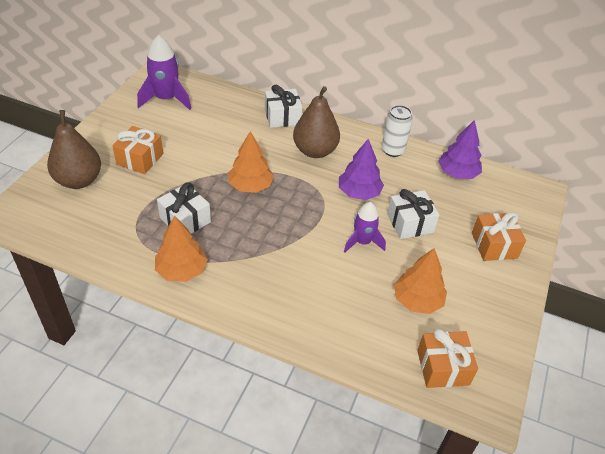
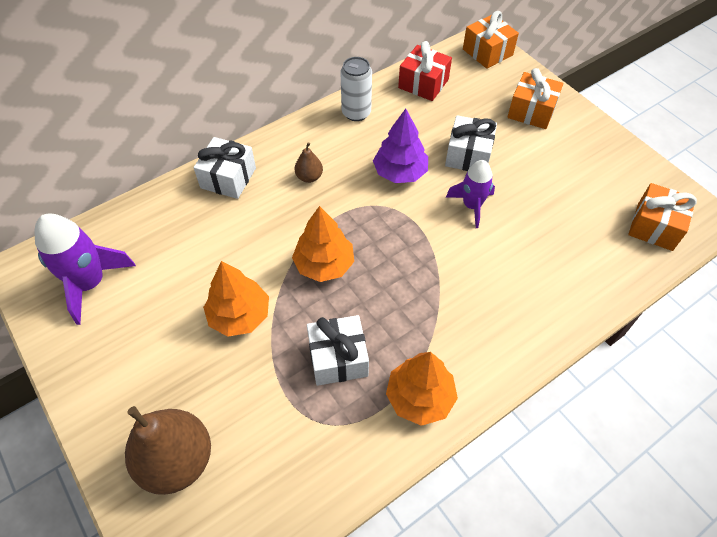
camera: 55 degrees left, 10 degrees up
orange gift [112,126,163,174] -> orange gift moved to [463,11,519,69]
brown pear [293,86,340,158] -> brown pear [295,142,323,183], size x0.47
orange tree [394,248,447,314] -> orange tree moved to [203,261,269,337]
purple tree [438,120,482,179] -> red gift [398,41,452,101]

